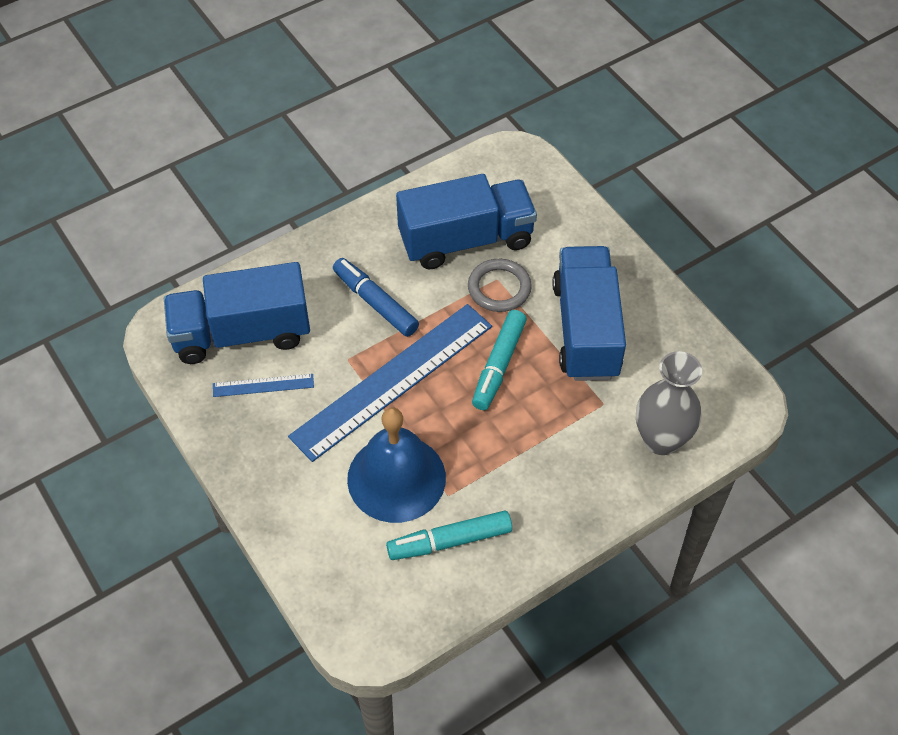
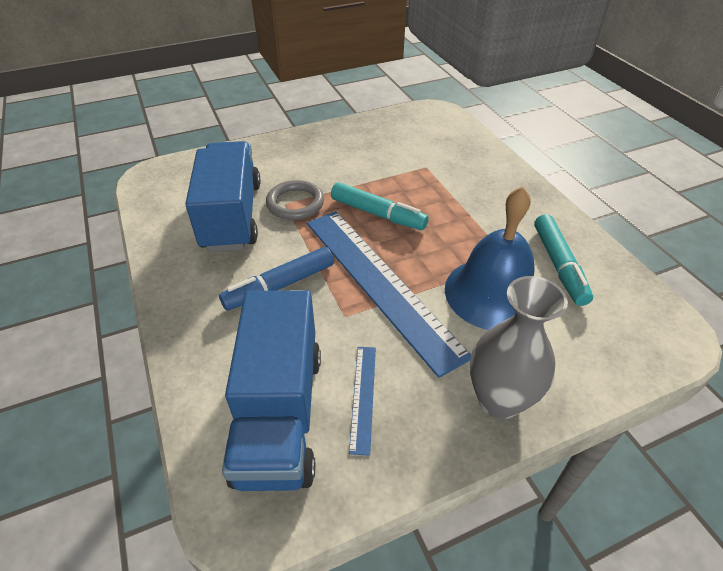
camera: 80 degrees left, 10 degrees down
blue truck [553,246,626,381] -> none
grey vase [636,351,702,455] -> grey vase moved to [470,276,568,419]

